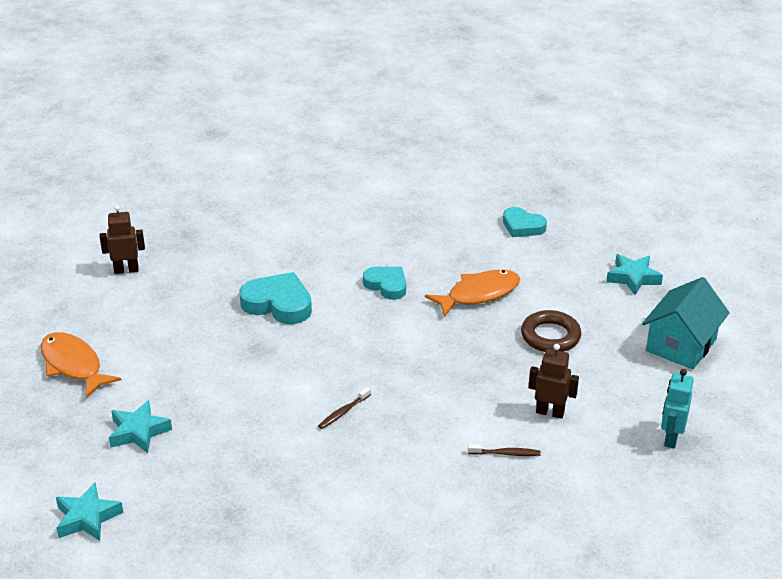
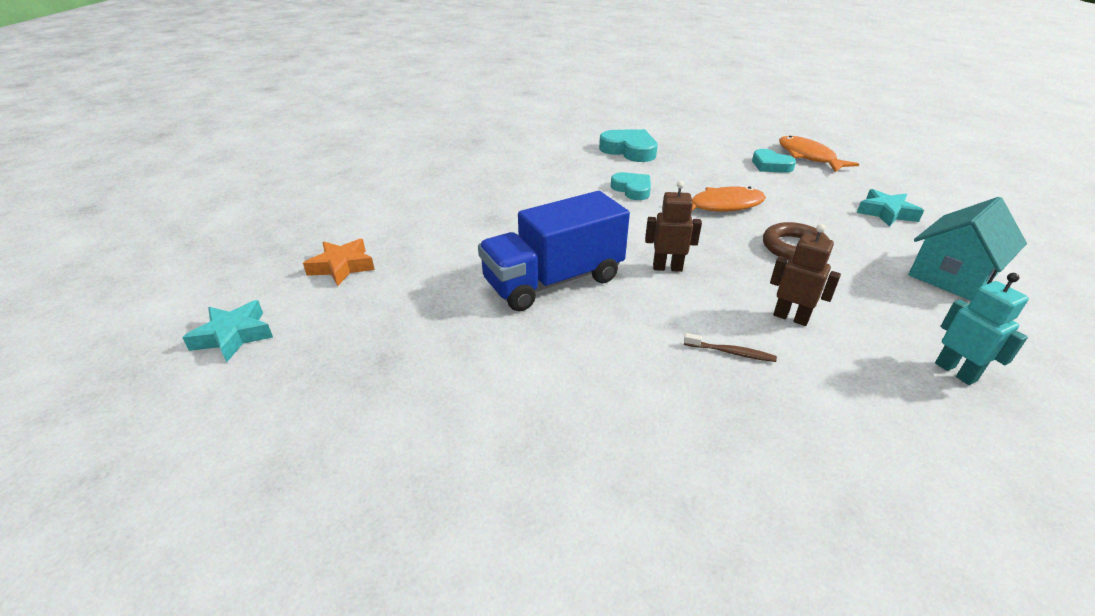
camera: 15 degrees right, 0 degrees up
orange fish [40,332,121,398] -> orange fish moved to [779,136,859,172]
brown robot [100,205,145,274] -> brown robot moved to [645,181,702,272]
turquoise star [109,400,172,453] -> orange star [303,239,375,286]
turquoise heart [239,272,312,324] -> turquoise heart moved to [599,129,658,162]
brown toothbrush [318,387,371,429] -> blue truck [478,191,630,311]
turquoise robot [661,369,694,448] -> turquoise robot turned 120 degrees clockwise [935,273,1029,385]

